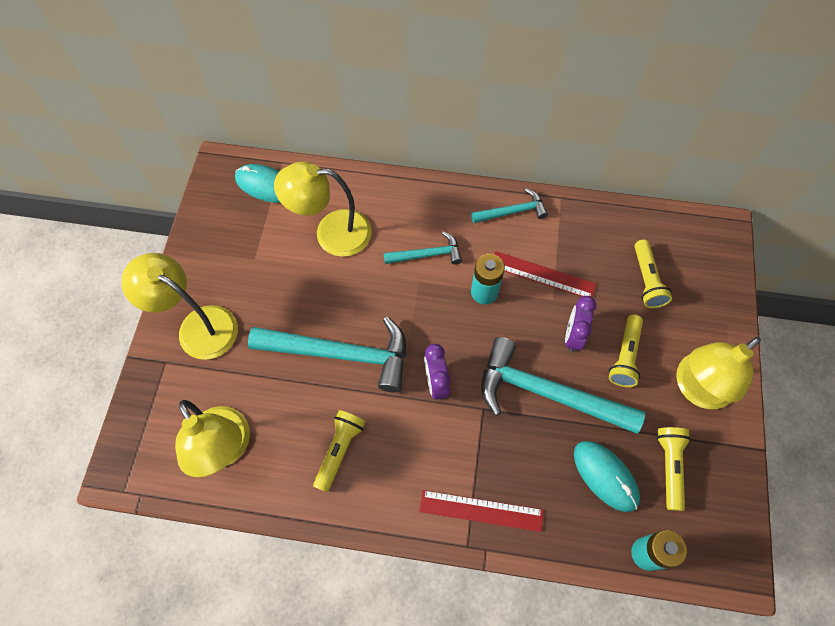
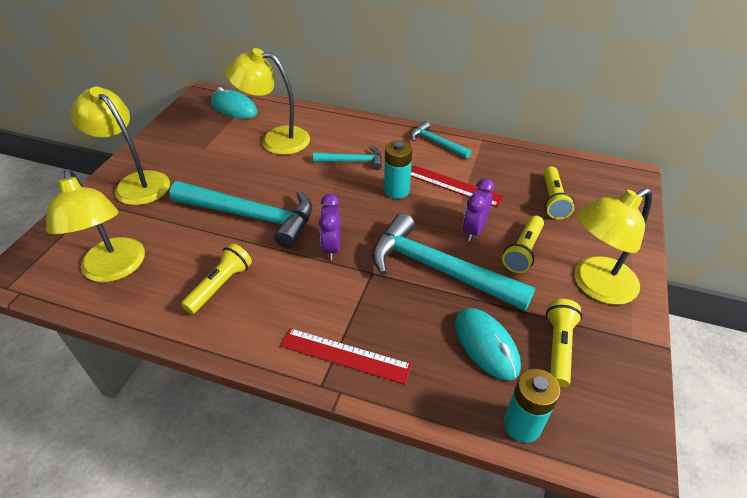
camera: 10 degrees right, 20 degrees down
turquoise hammer [471,189,548,223] -> turquoise hammer turned 135 degrees counterclockwise [410,121,471,159]

